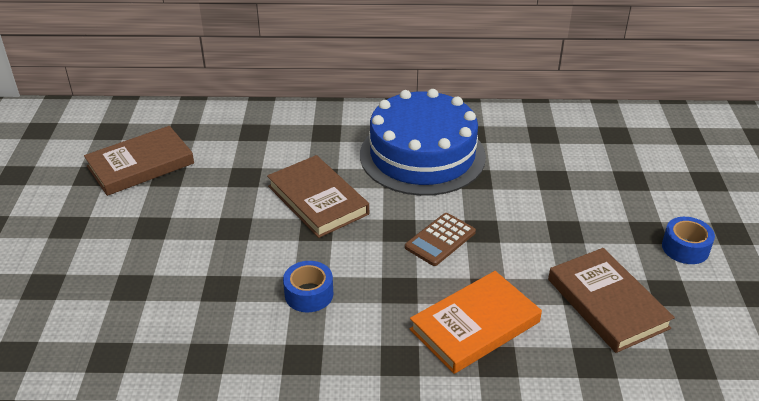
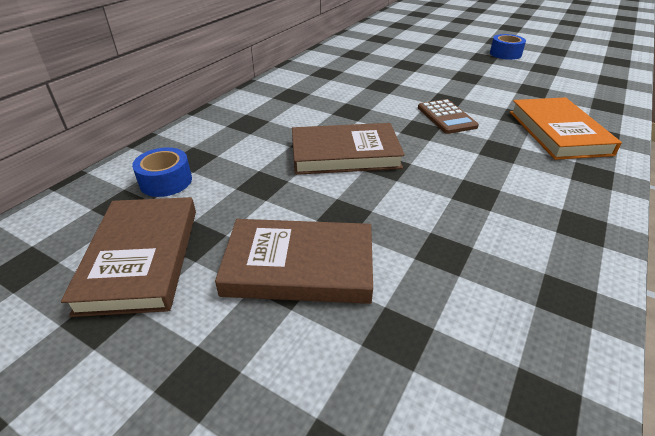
camera: 60 degrees left, 0 degrees up
blue tape [283,261,333,312] -> blue tape moved to [132,147,192,197]
blue cake [360,89,486,196] -> none
brown book [548,248,675,353] -> brown book moved to [215,219,373,304]

